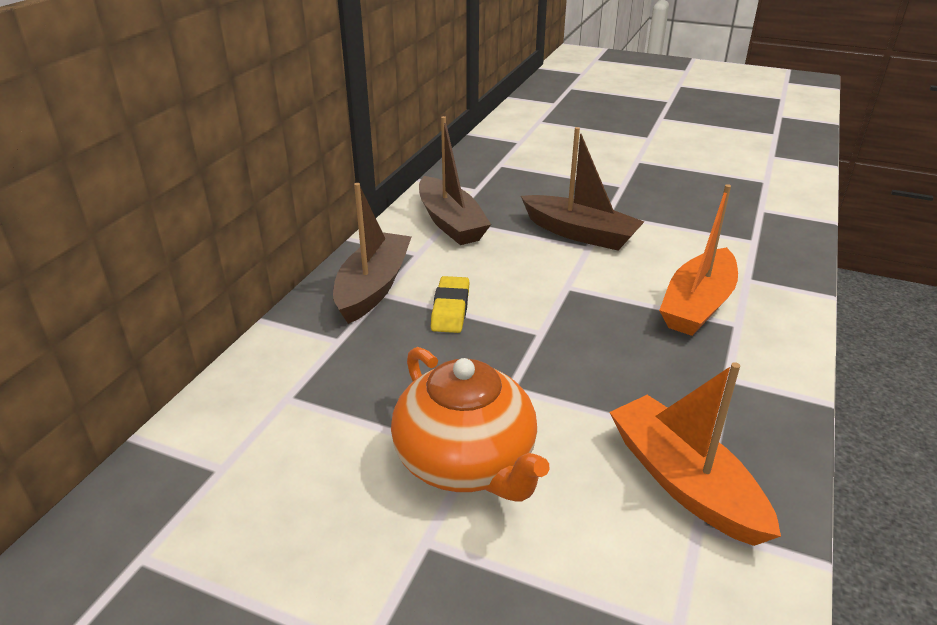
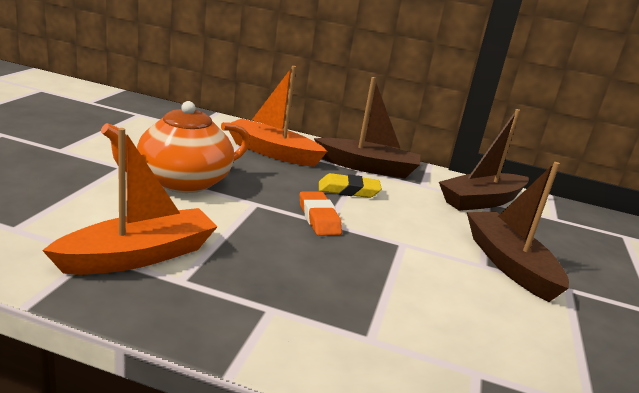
camera: 80 degrees right, 10 degrees down
brown boat [521,127,644,251] -> brown boat turned 135 degrees clockwise [467,162,569,302]
orange boat [659,184,738,336] -> orange boat moved to [229,66,328,167]
none -> orange eraser [300,192,342,236]

